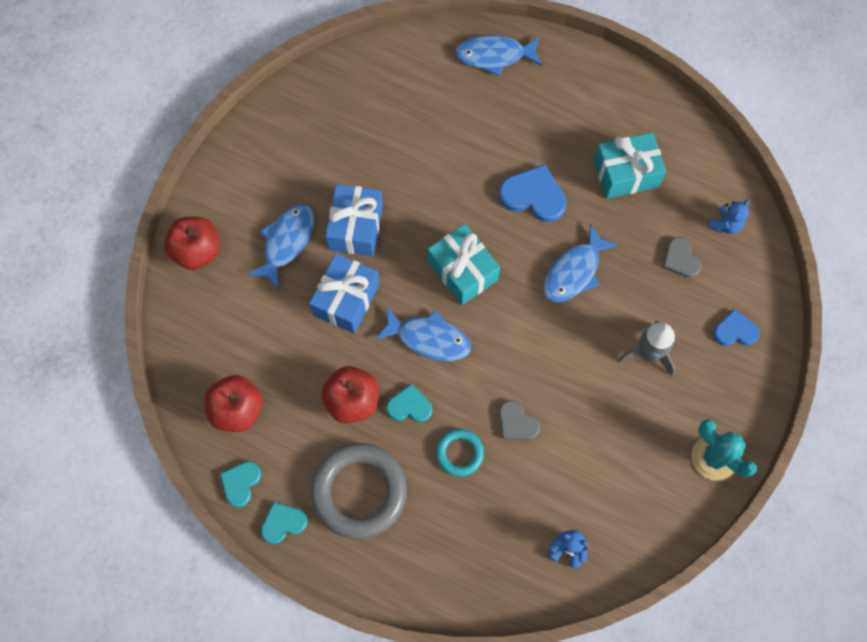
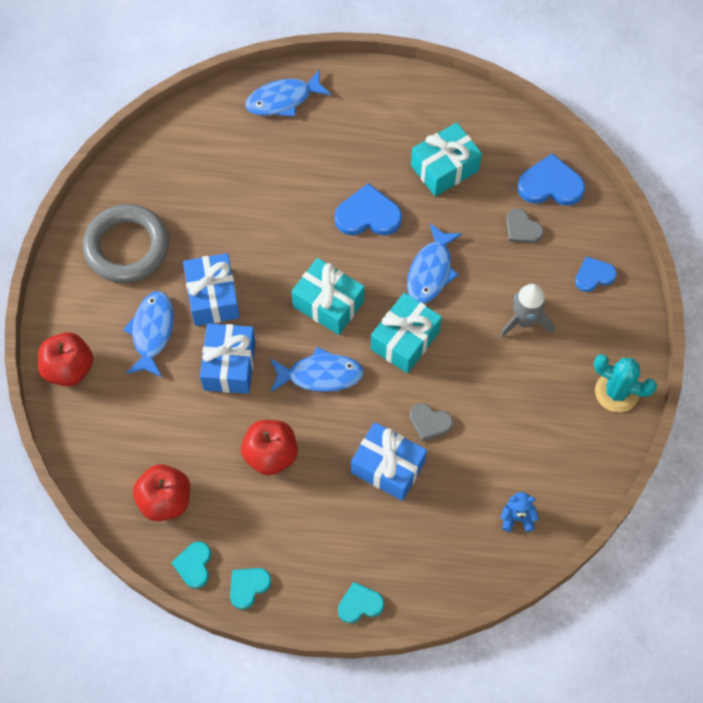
camera: 20 degrees left, 5 degrees down
grey ring [311,443,407,539] -> grey ring moved to [83,204,169,283]
turquoise heart [386,384,432,422] -> turquoise heart moved to [338,582,384,623]
turquoise ring [436,429,484,477] -> blue gift [351,422,427,501]
blue teddy bear [708,200,750,234] -> blue heart [517,153,585,206]
none -> turquoise gift [371,293,442,373]

